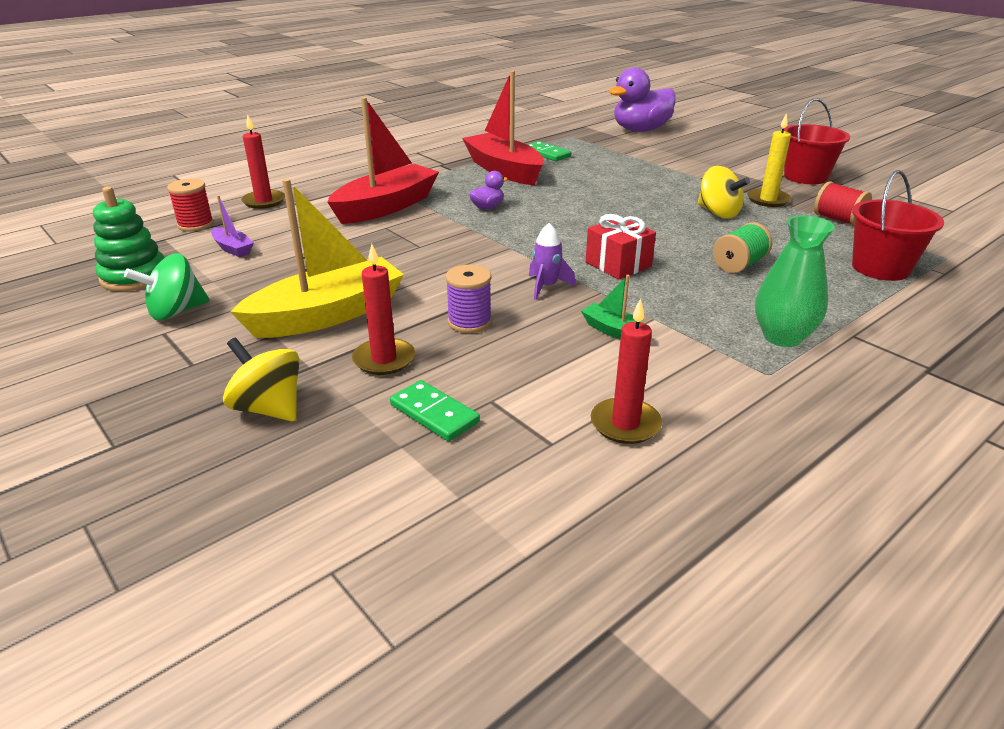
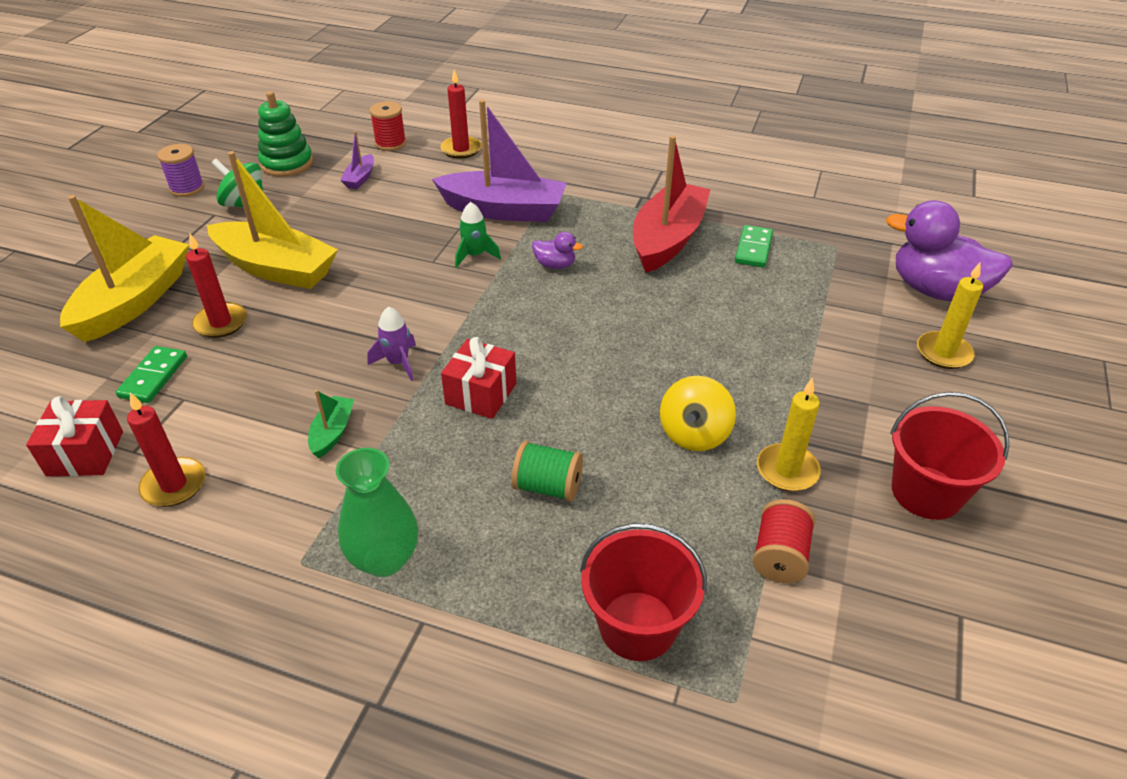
camera: 60 degrees right, 10 degrees up
yellow spinning top [223,337,299,422] -> yellow boat [60,195,189,342]
red boat [327,97,439,224] -> purple boat [432,100,567,222]
purple spool [446,265,492,333] -> purple spool moved to [157,144,204,197]
none -> red gift [26,396,123,476]
none -> green rocket [455,202,501,268]
none -> yellow candle [917,263,983,369]

